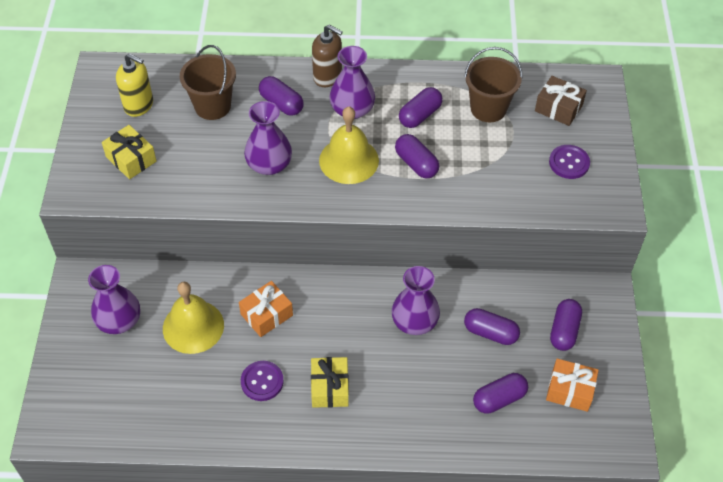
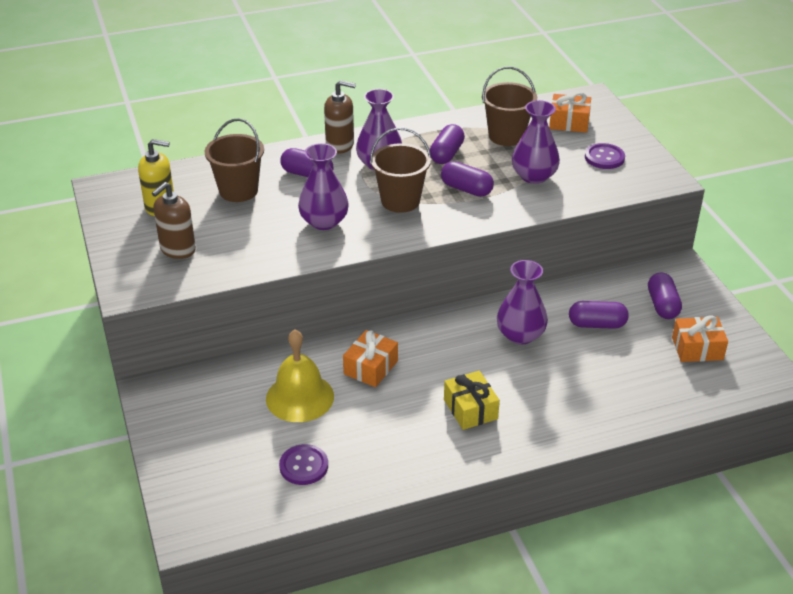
camera: 20 degrees left, 15 degrees down
purple vase [88,265,140,334] -> purple vase moved to [512,100,560,184]
yellow gift [102,125,157,179] -> brown soap dispenser [152,182,196,259]
purple button [241,361,284,401] -> purple button moved to [279,444,328,485]
yellow bell [319,107,379,184] -> brown bucket [370,128,431,213]
purple capsule [473,373,528,414] -> none
brown gift [535,76,587,126] -> orange gift [549,92,591,133]

